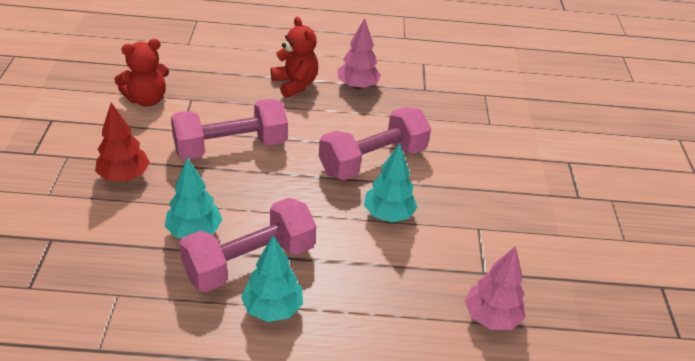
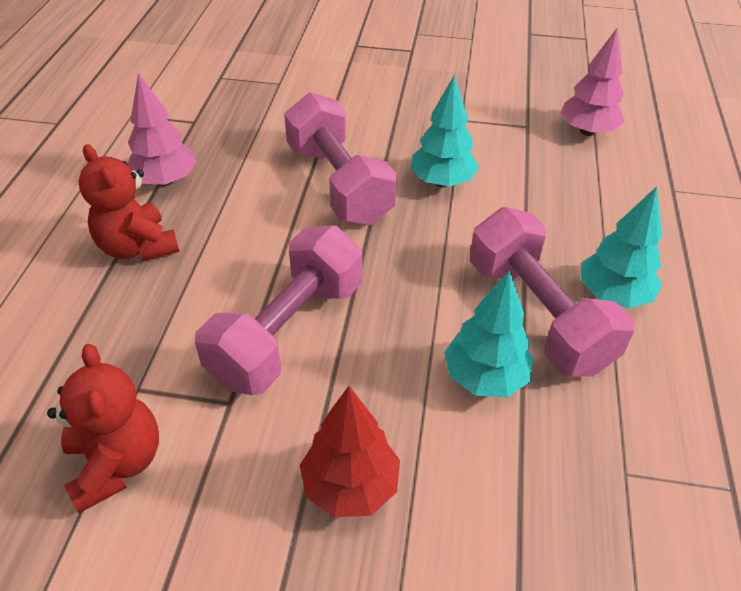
camera: 80 degrees left, 5 degrees up
pink dumbbell [171,98,288,160] -> pink dumbbell turned 45 degrees clockwise [195,225,362,395]
red teddy bear [271,17,318,98] -> red teddy bear turned 105 degrees counterclockwise [79,144,179,261]

